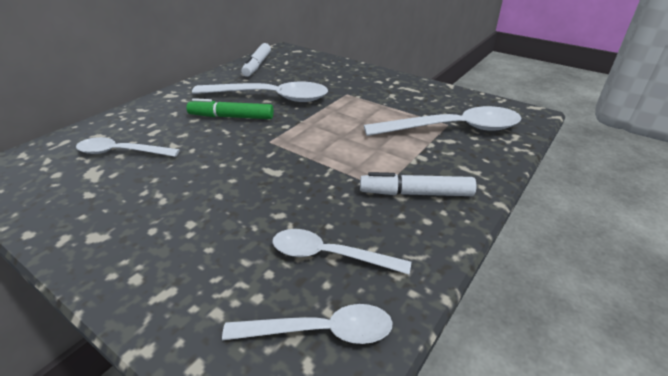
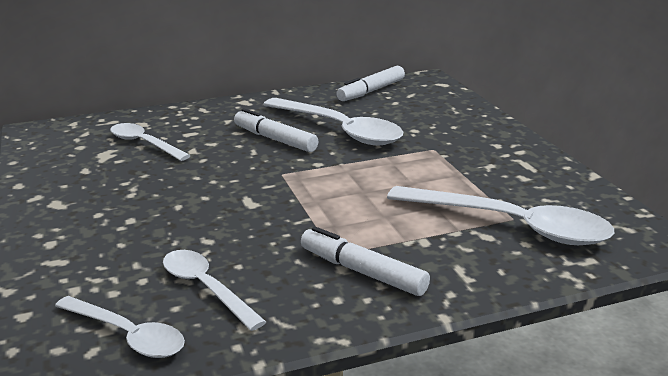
camera: 35 degrees right, 10 degrees down
green marker [186,98,274,119] -> white marker [234,108,318,152]

